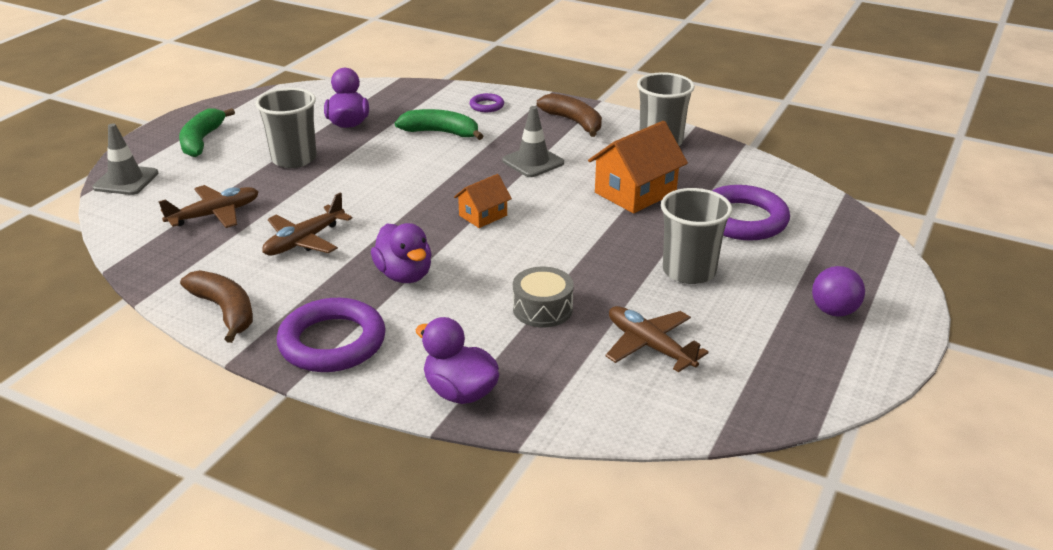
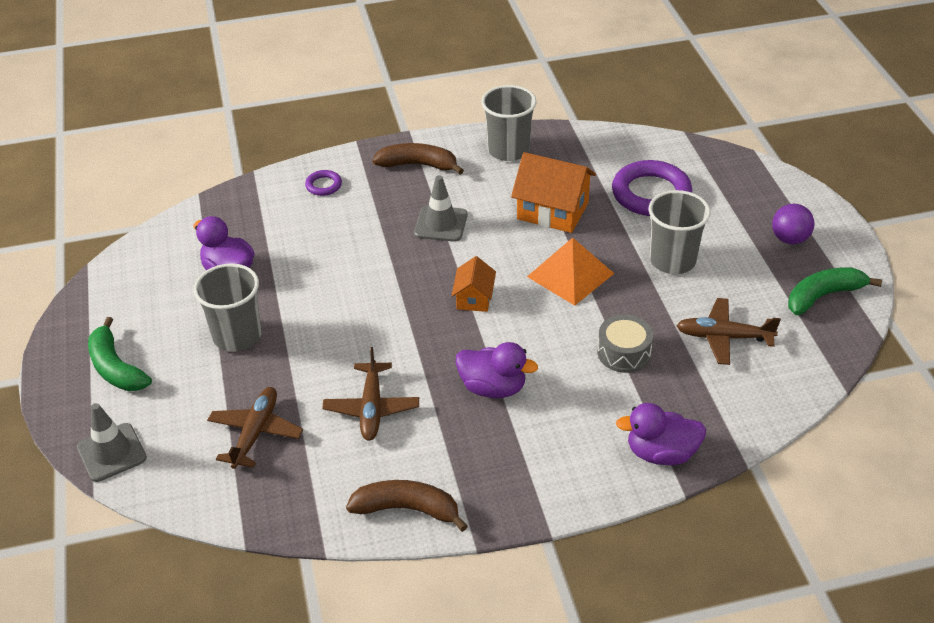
camera: 40 degrees left, 10 degrees up
purple ring [277,298,385,372] -> none
green banana [395,109,483,140] -> green banana moved to [788,267,882,315]
orange house [588,121,688,213] -> orange house turned 75 degrees counterclockwise [511,152,596,233]
none -> orange pyramid [527,238,614,306]

